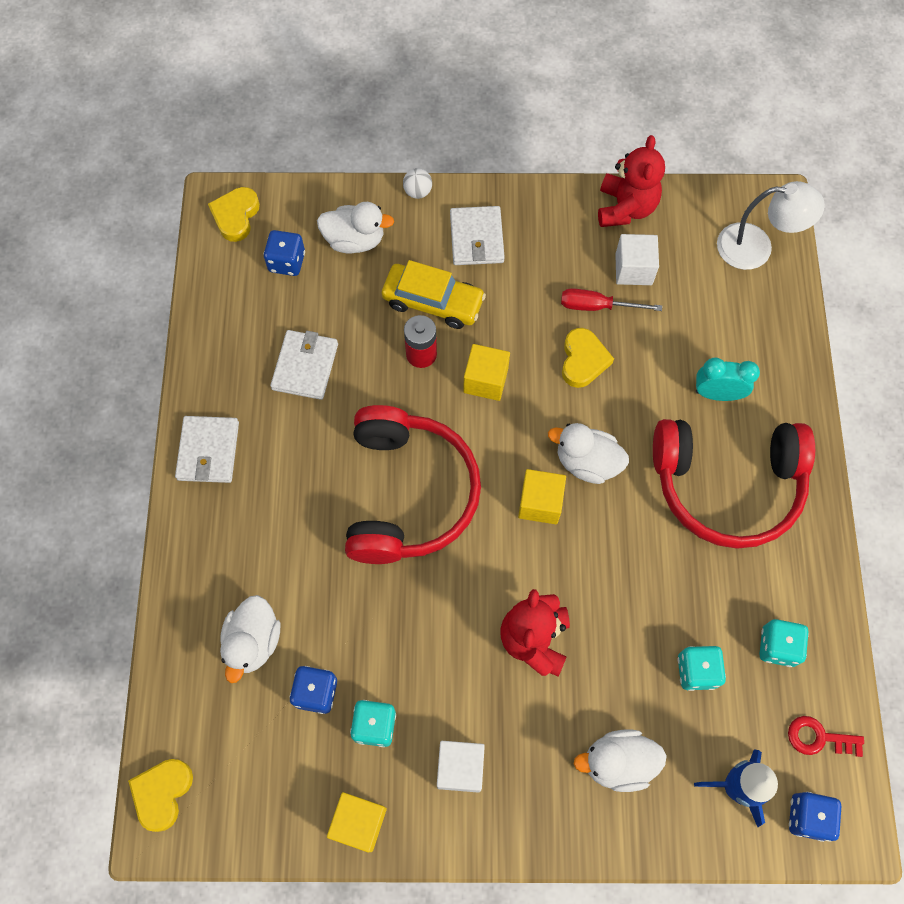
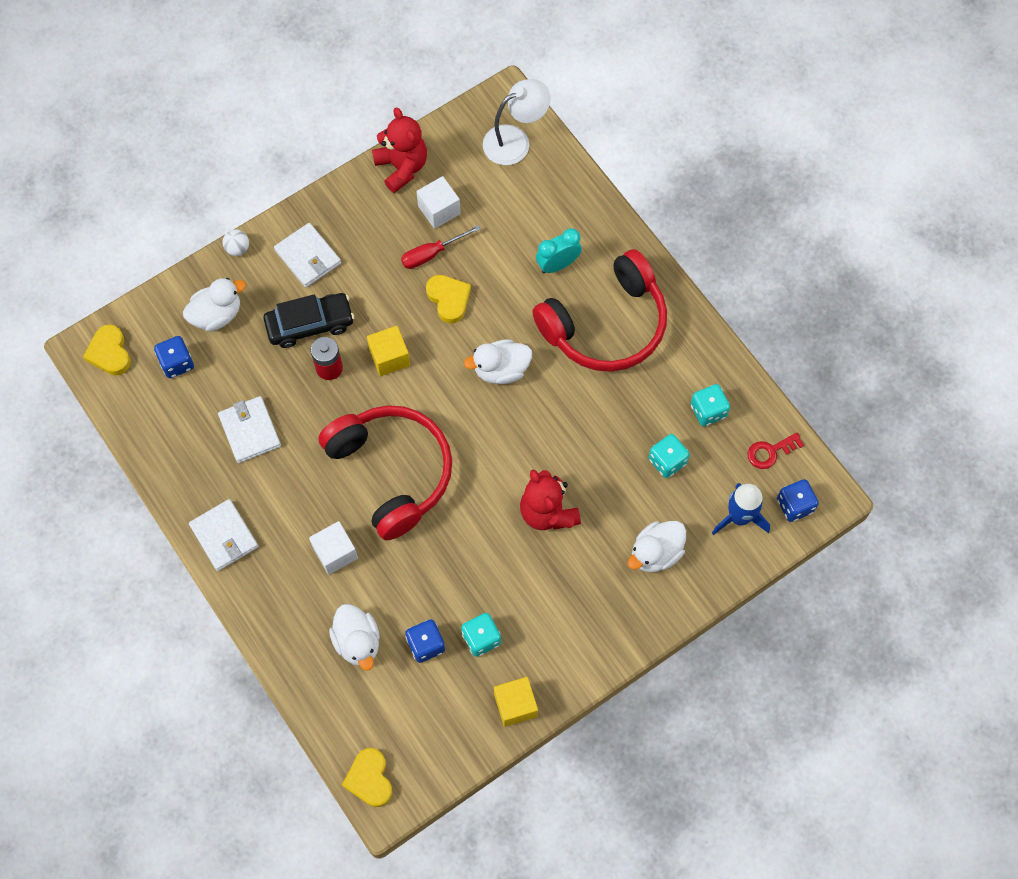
camera: 35 degrees left, 0 degrees up
yellow car [382,260,486,329] -> black car [263,293,354,348]
white cube [437,741,485,793] -> white cube moved to [309,521,358,575]
yellow cube [518,469,566,524] -> none

